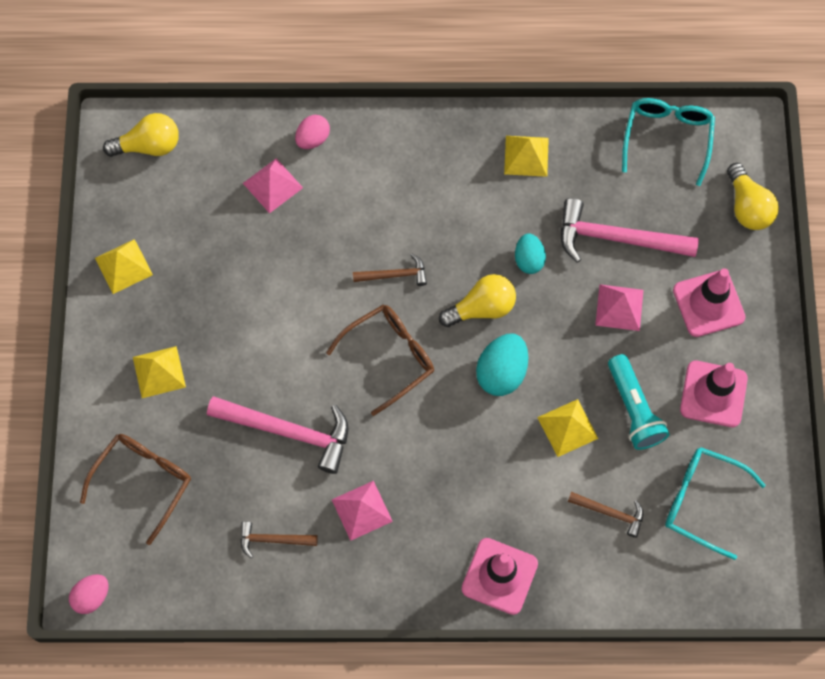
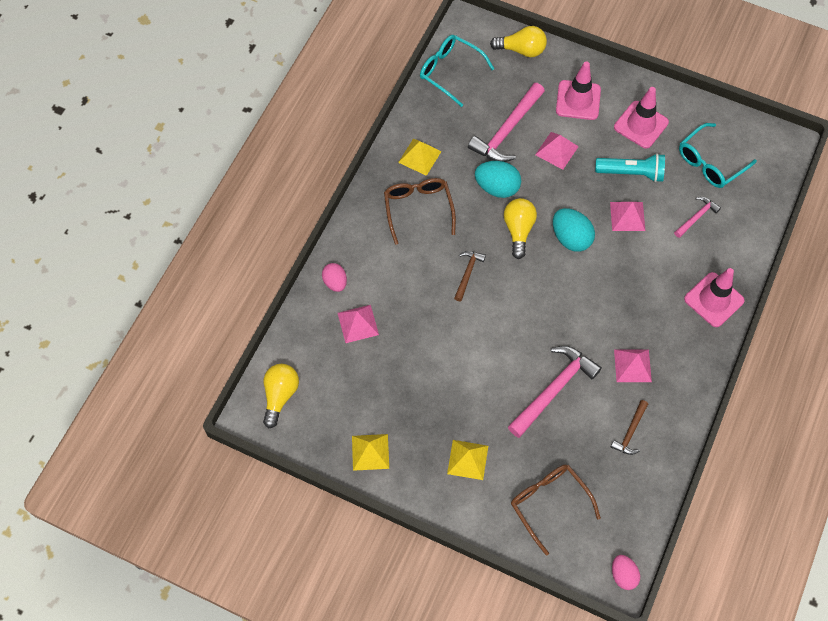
camera: 65 degrees left, 5 degrees down
brown glasses [326,305,434,416] -> brown glasses moved to [384,178,456,245]
turquoise egg [515,233,546,274] -> turquoise egg [475,161,521,198], size x1.55
yellow pyramid [537,399,598,457] -> pink pyramid [610,202,645,231]
brown hammer [568,492,643,538] -> pink hammer [674,197,721,238]

